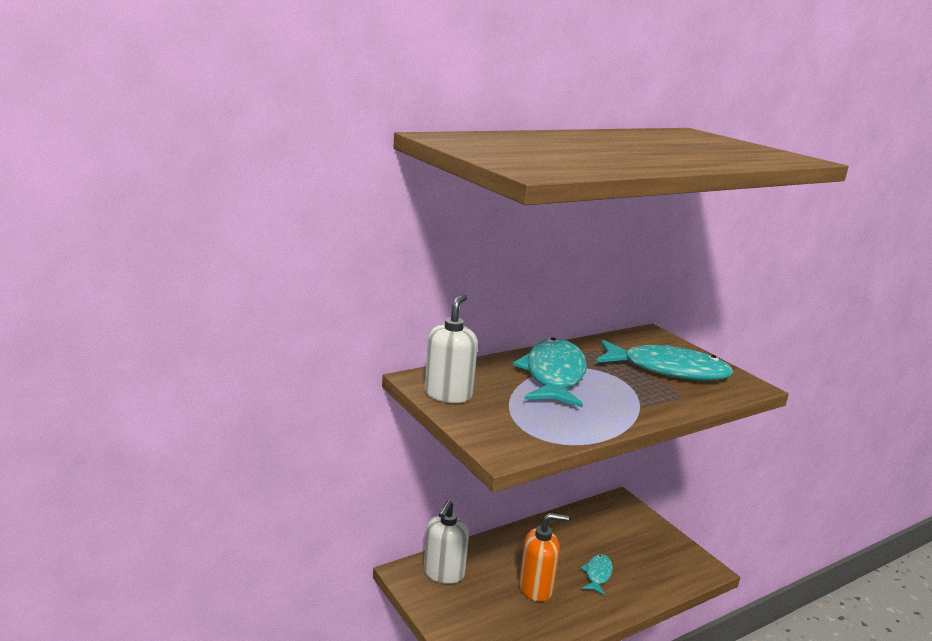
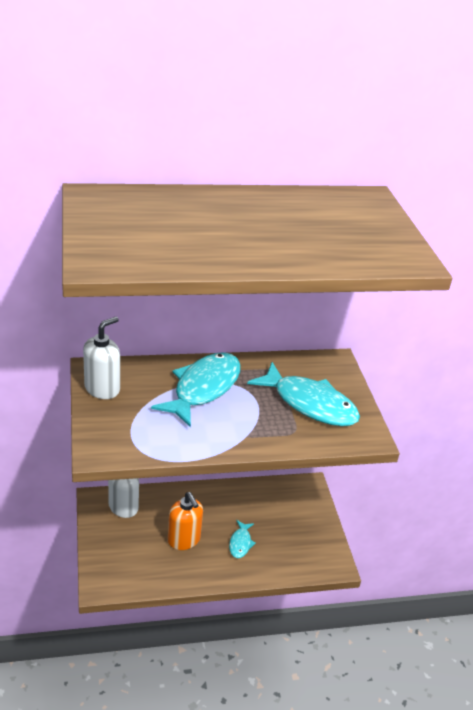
camera: 20 degrees right, 15 degrees up
orange soap dispenser [519,513,569,602] -> orange soap dispenser turned 45 degrees clockwise [168,492,203,550]
turquoise fish [580,554,613,595] -> turquoise fish turned 150 degrees clockwise [229,520,256,558]

